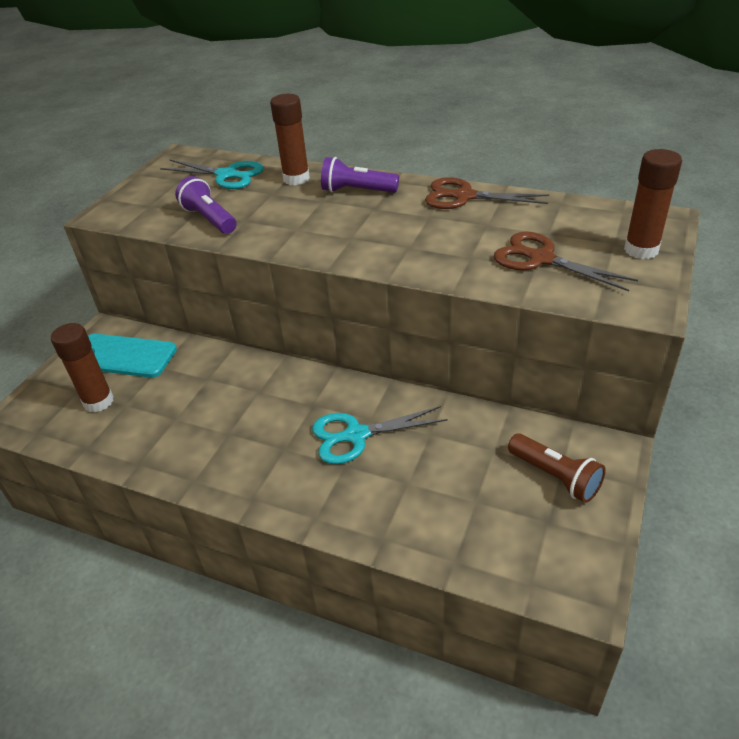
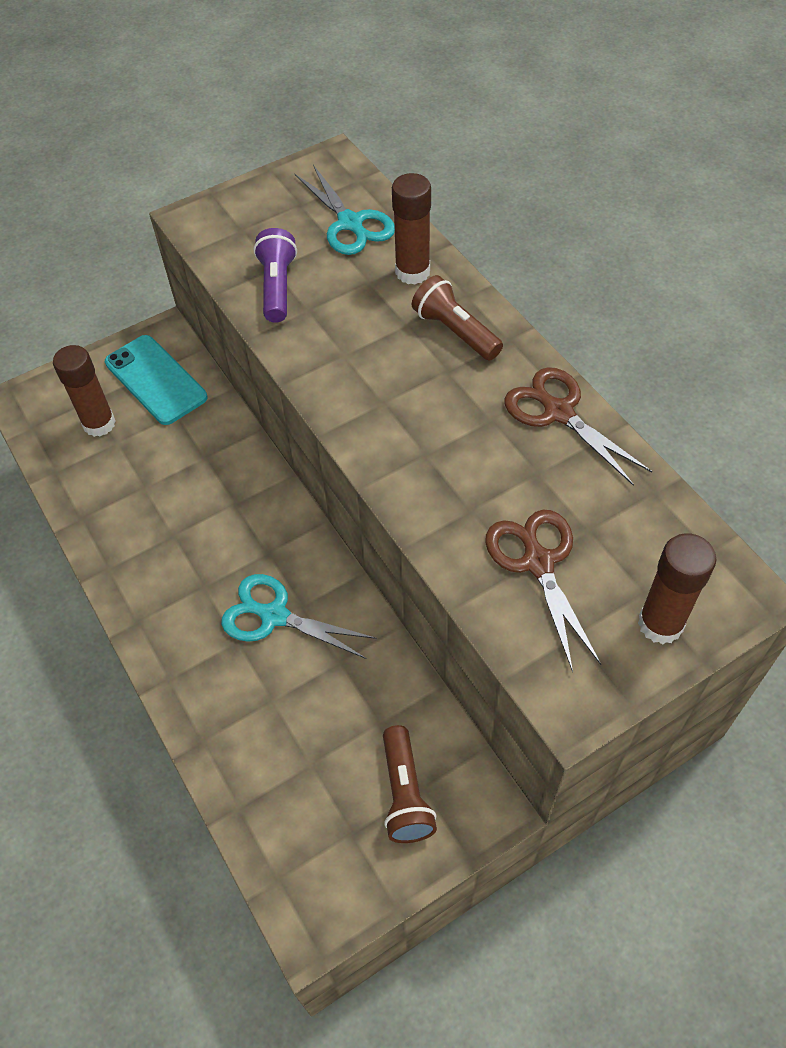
camera: 35 degrees right, 15 degrees up
purple flashlight [321,157,399,193] -> brown flashlight [412,275,503,361]

